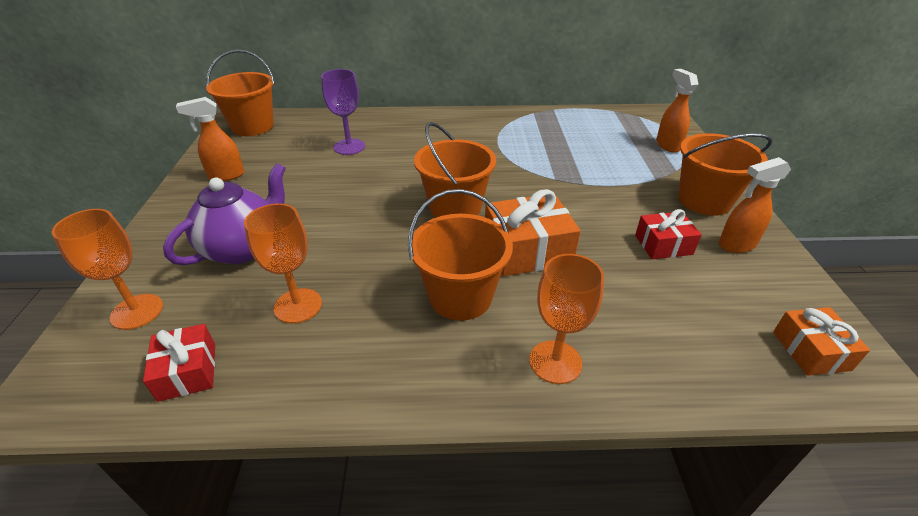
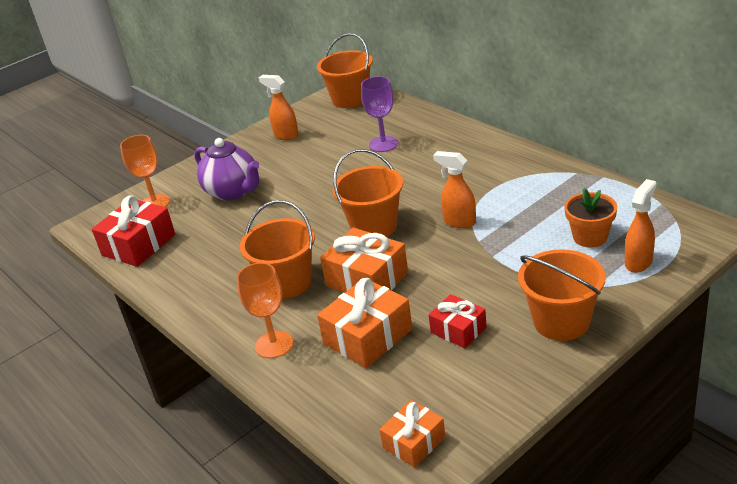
camera: 55 degrees right, 5 degrees down
red gift [143,324,215,402] -> red gift [92,195,175,267], size x1.63
purple teapot [163,163,286,265] -> purple teapot turned 45 degrees clockwise [194,138,259,201]
orange goblet [244,203,322,324] -> none
orange spray bottle [719,157,791,253] -> orange spray bottle moved to [433,151,476,228]
none -> orange gift [317,278,412,368]
none -> orange flower pot [564,188,617,248]

